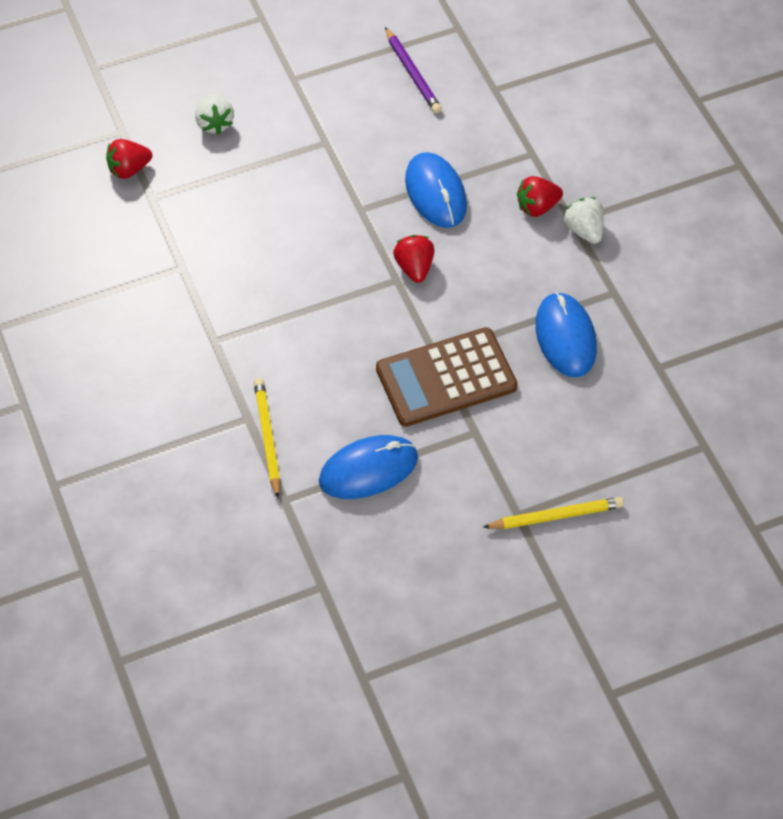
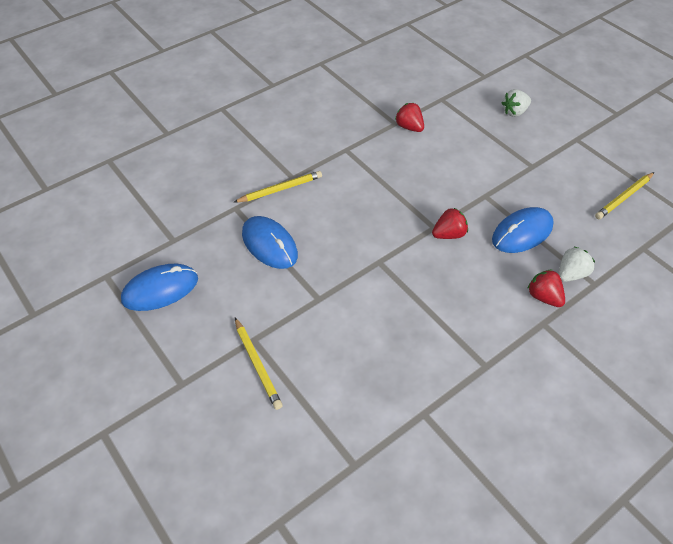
camera: 75 degrees right, 5 degrees down
red strawberry [106,139,152,179] -> red strawberry moved to [395,103,424,132]
brown calculator [376,327,518,427] -> none
purple pencil [385,27,442,113] -> yellow pencil [595,172,654,219]
blue mouse [535,292,597,377] -> blue mouse moved to [121,264,198,311]
white strawberry [563,197,604,244] -> white strawberry moved to [558,247,595,282]

